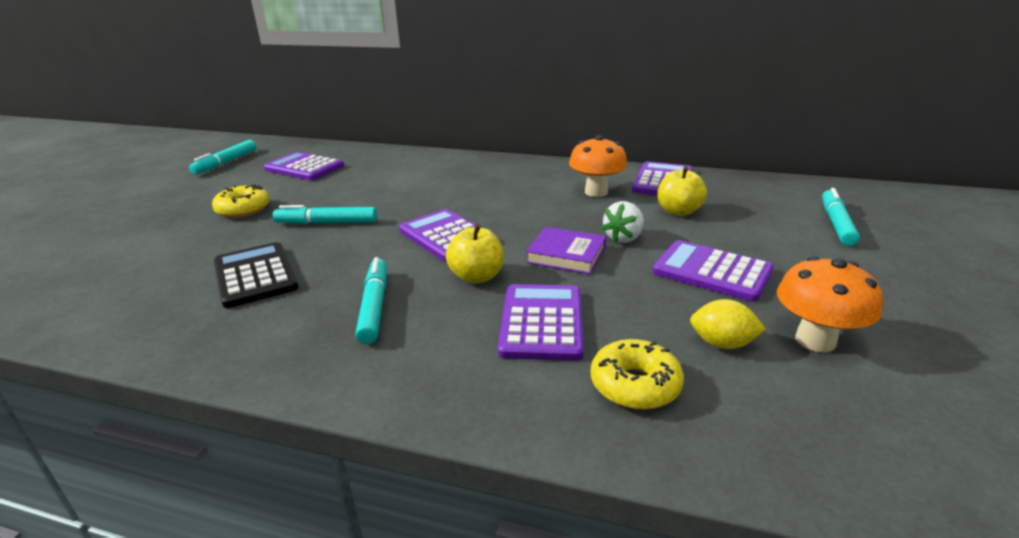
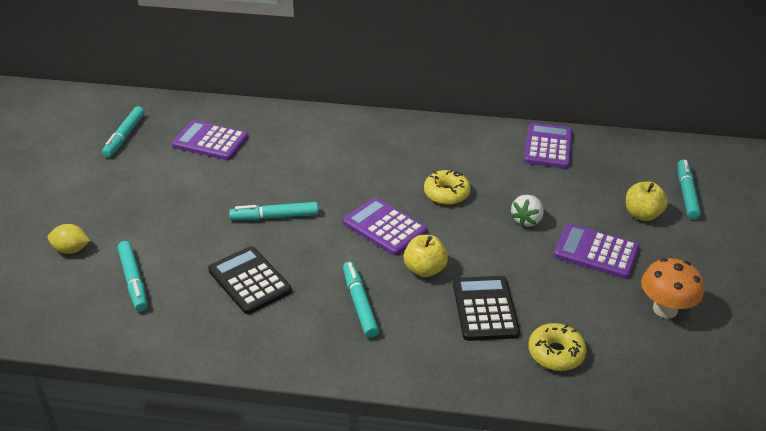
camera: 10 degrees left, 10 degrees up
yellow donut [212,184,270,218] -> yellow donut moved to [424,170,471,205]
purple calculator [498,284,584,361] -> black calculator [453,276,520,341]
purple book [526,227,606,274] -> none
orange mushroom [569,135,627,197] -> none
yellow apple [657,166,707,216] -> yellow apple moved to [626,181,668,221]
yellow lemon [690,299,766,349] -> yellow lemon moved to [48,224,90,254]
none -> turquoise marker [118,241,147,311]

